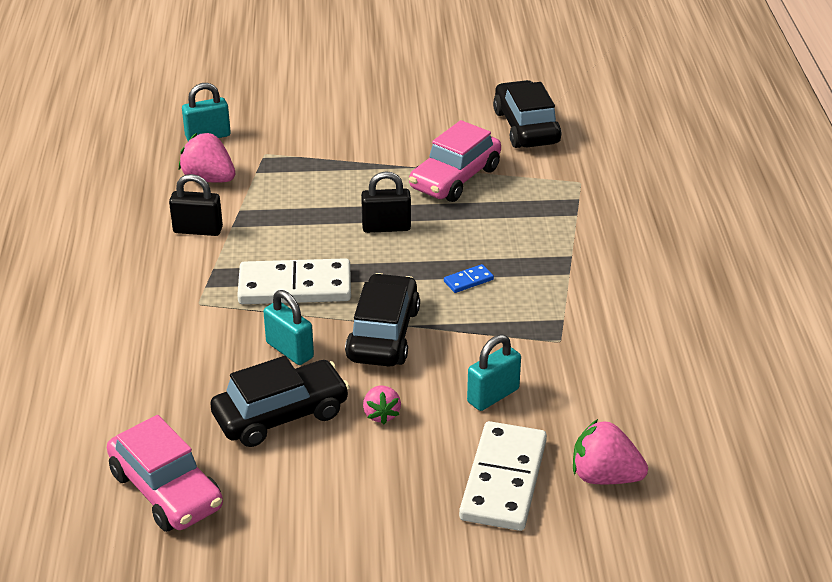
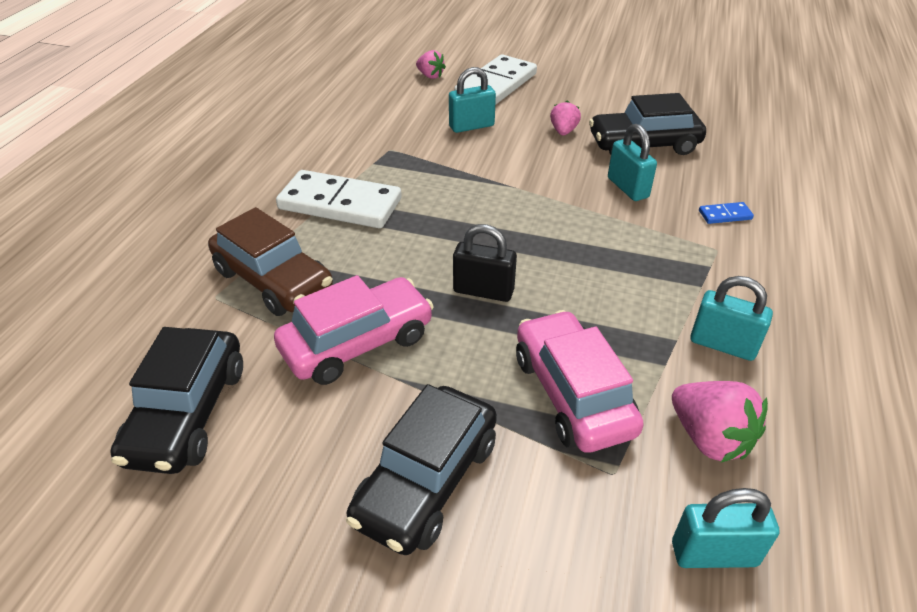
camera: 160 degrees left, 5 degrees up
pink car [107,415,223,532] -> pink car moved to [516,310,644,453]
black padlock [169,174,223,236] -> turquoise padlock [690,276,773,361]
white domino [237,258,351,304] -> white domino moved to [276,170,402,228]
black car [345,273,420,366] -> black car moved to [346,384,497,555]
blue domino [444,264,494,293] -> blue domino moved to [699,202,754,224]
pink strawberry [573,419,648,484] -> pink strawberry [416,50,446,79], size x0.62
none -> brown car [208,207,333,316]

